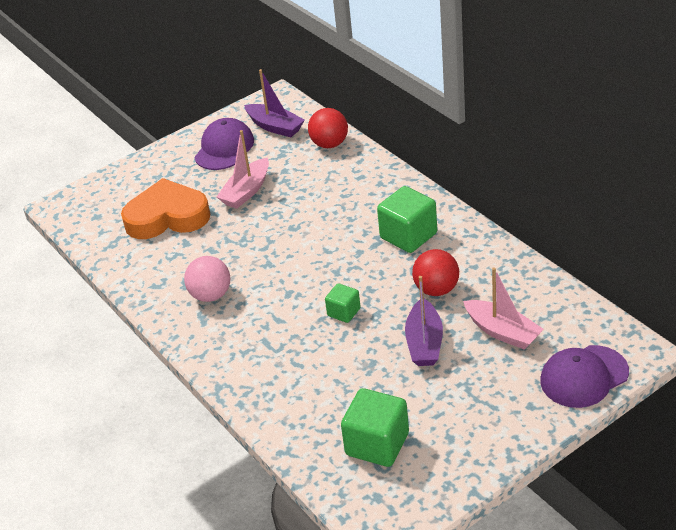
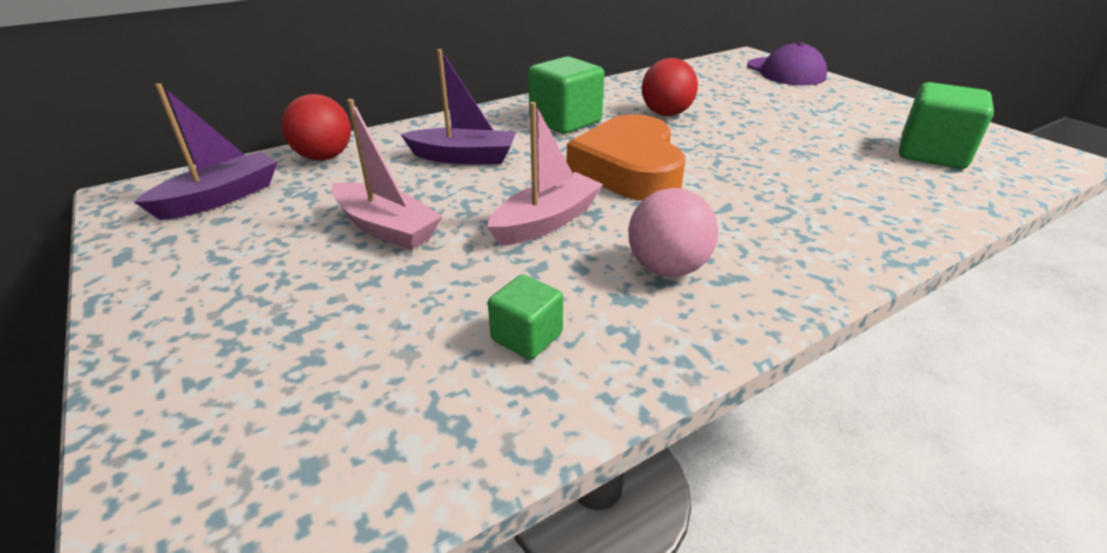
camera: 90 degrees left, 5 degrees down
orange heart [121,178,210,239] -> orange heart moved to [567,114,685,201]
purple cap [194,118,254,170] -> none
green cube [325,283,361,323] -> green cube moved to [488,275,563,360]
purple boat [405,276,443,366] -> purple boat moved to [401,49,516,164]
pink boat [463,267,544,350] -> pink boat moved to [487,102,603,246]

